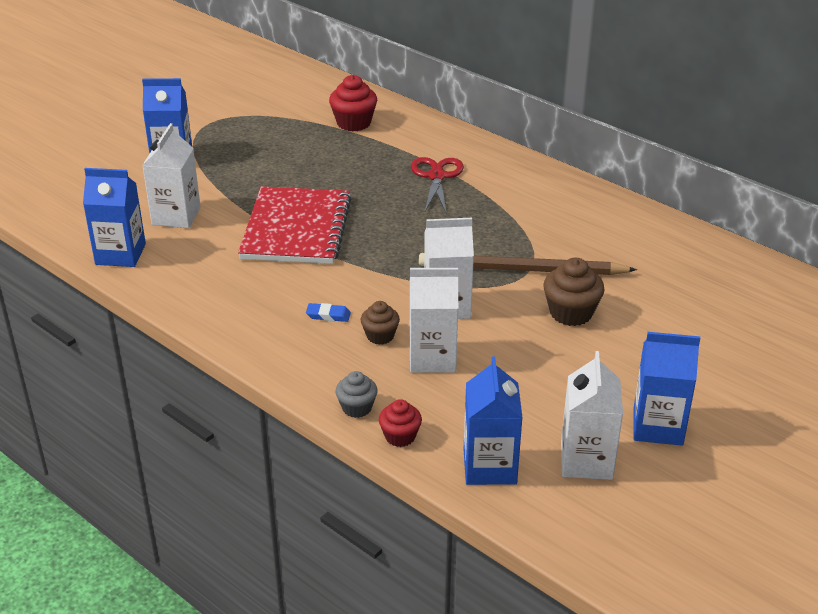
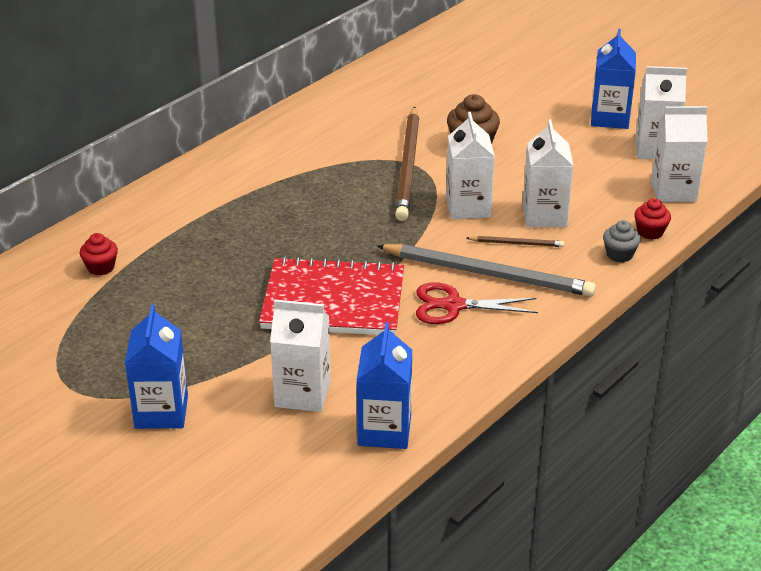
camera: 90 degrees left, 0 degrees up
blue eraser [306,303,351,322] -> grey pencil [377,244,596,297]
red cupcake [329,75,377,131] -> red cupcake [80,233,118,276], size x0.63
brown cupcake [361,301,400,345] -> brown pencil [466,236,564,247]
red scissors [411,157,464,214] -> red scissors moved to [416,282,538,324]
blue carton [464,356,522,485] -> white carton [651,106,708,202]

